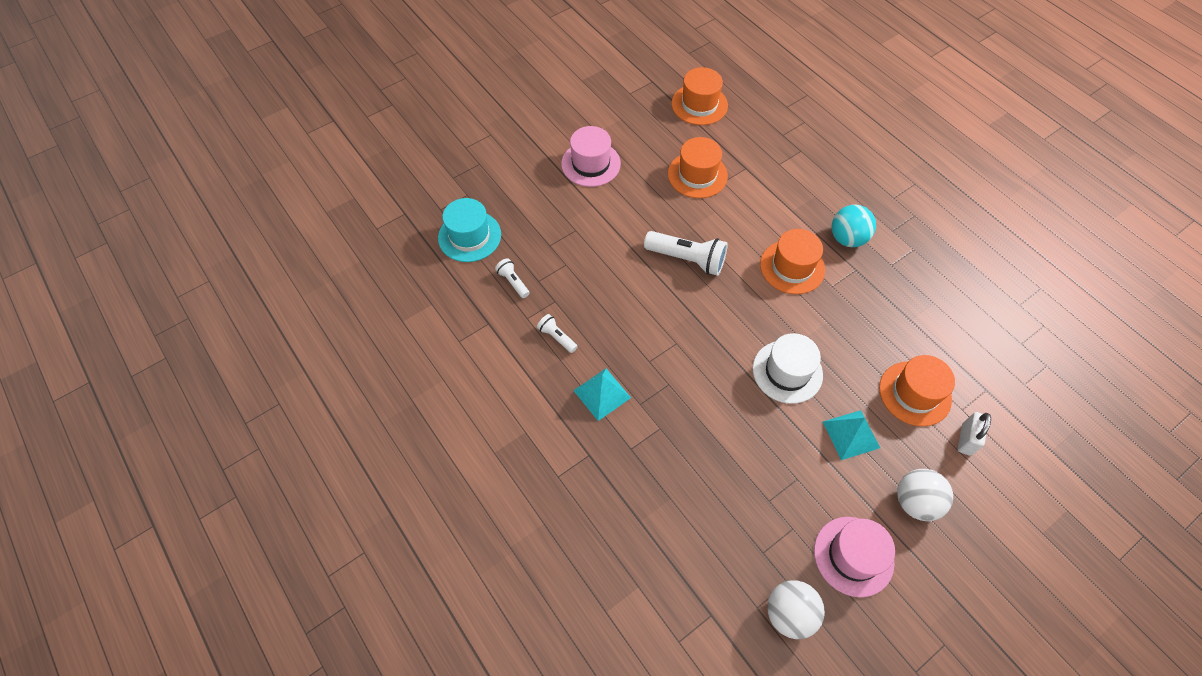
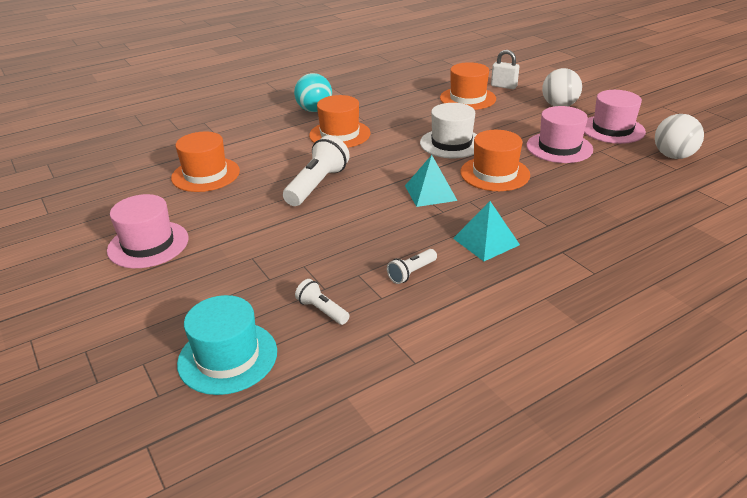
camera: 85 degrees left, 25 degrees down
white flashlight [495,258,530,298] -> white flashlight turned 75 degrees clockwise [295,279,349,325]
orange hat [672,67,728,125] -> orange hat moved to [460,130,530,191]
turquoise pyramid [823,410,880,460] -> turquoise pyramid moved to [405,155,458,207]
none -> pink hat [526,106,593,163]

